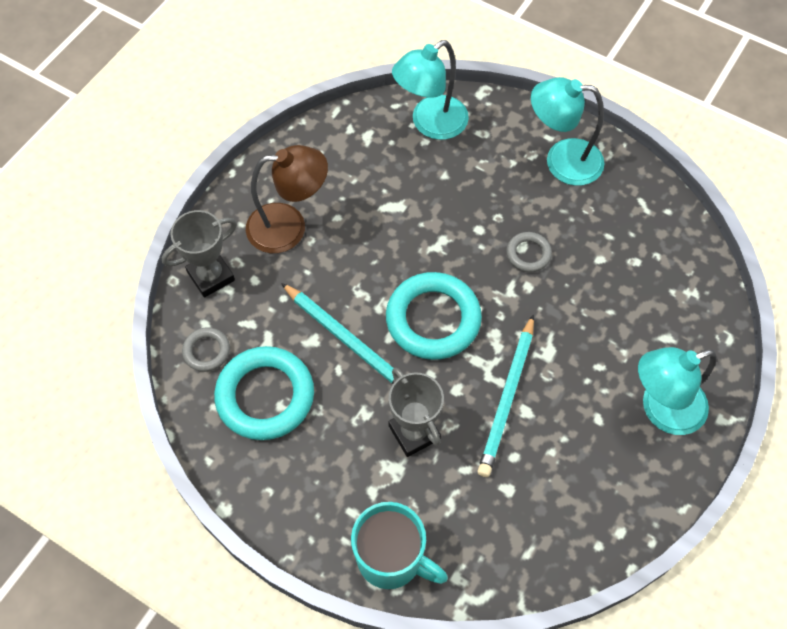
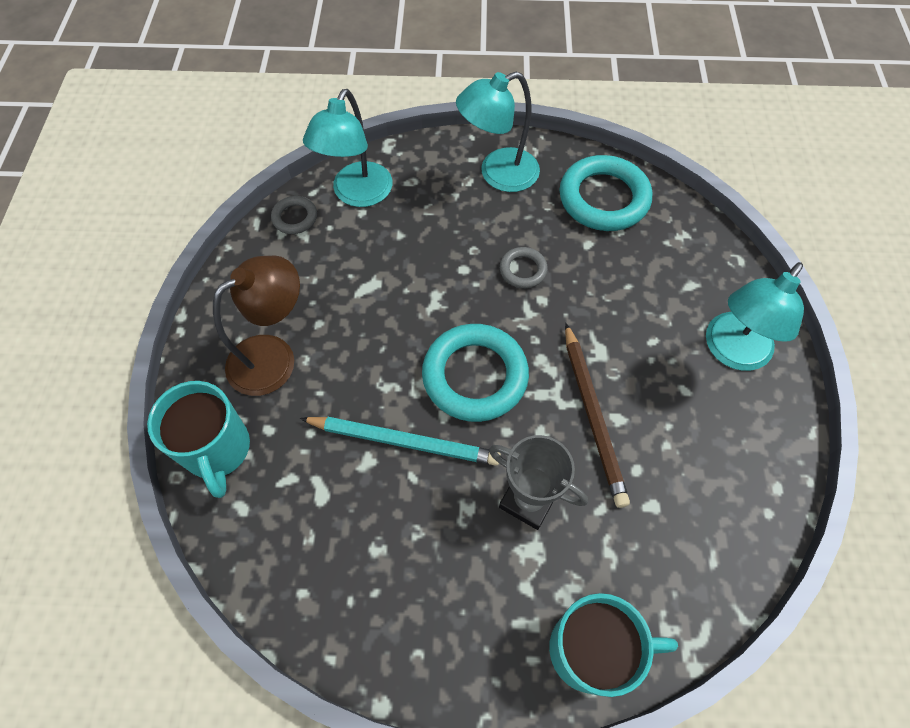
camera: 30 degrees left, 0 degrees up
grey trophy [162,210,237,298] -> turquoise mug [147,381,250,498]
grey ring [182,327,230,372] -> grey ring moved to [271,196,317,234]
turquoise ring [214,346,314,440] -> turquoise ring moved to [560,155,652,231]
turquoise pencil [478,314,534,477] -> brown pencil [565,323,630,508]

